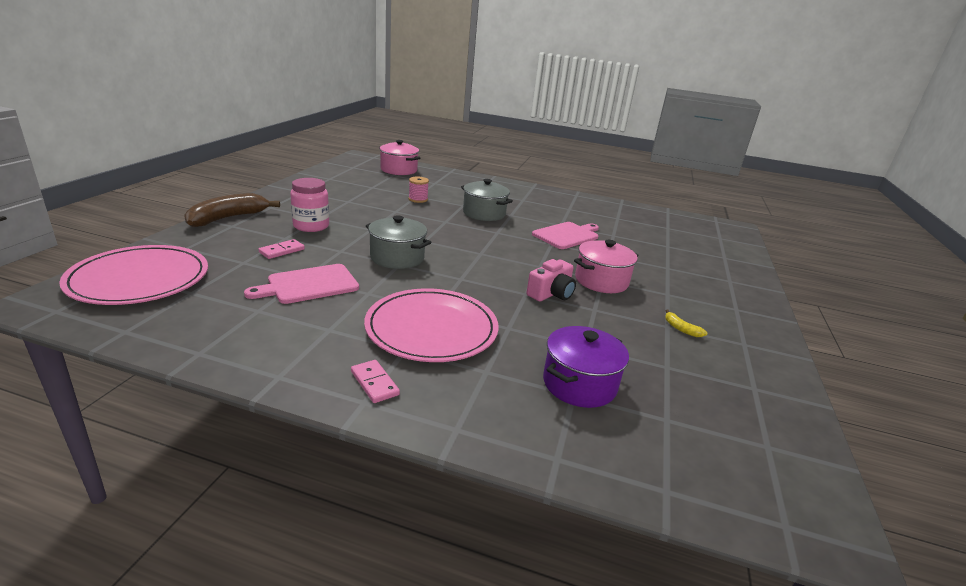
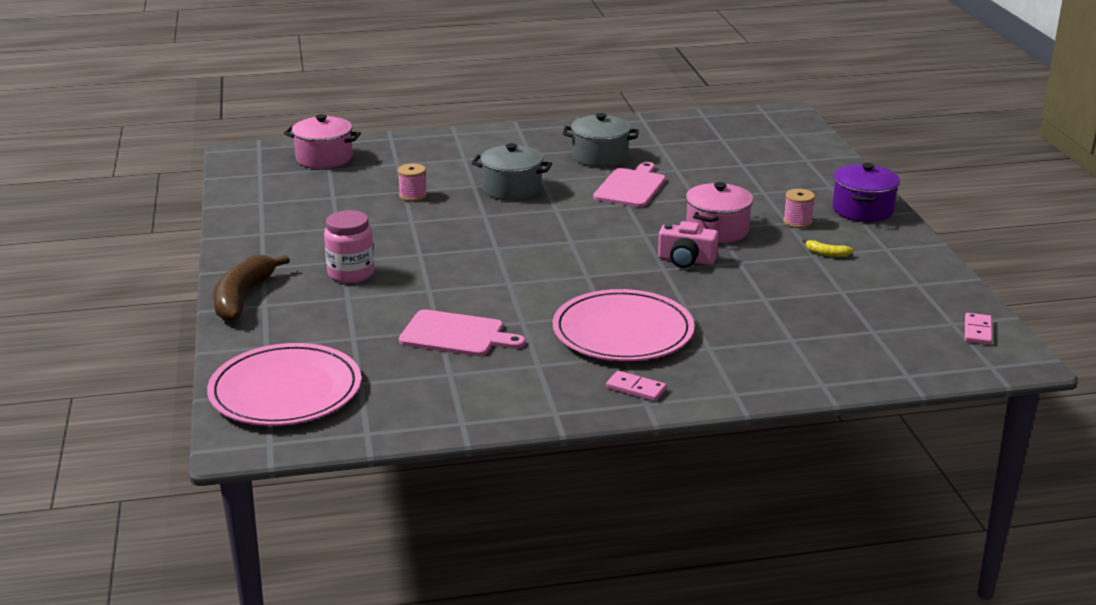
camera: 25 degrees left, 0 degrees up
pink cutting board [244,264,359,304] -> pink cutting board turned 105 degrees counterclockwise [399,310,525,356]
pink domino [259,239,305,259] -> pink domino moved to [965,313,992,345]
grey pot [366,215,432,269] -> grey pot moved to [563,113,639,167]
pink camera [527,259,576,301] -> pink camera turned 90 degrees clockwise [658,221,718,268]
purple pot [543,326,629,408] -> purple pot moved to [833,163,900,222]
none -> pink spool [783,189,815,228]

